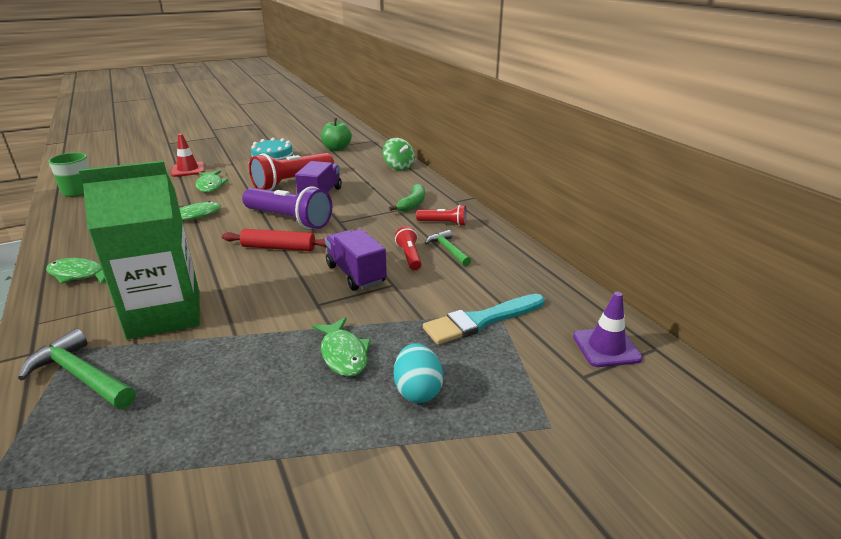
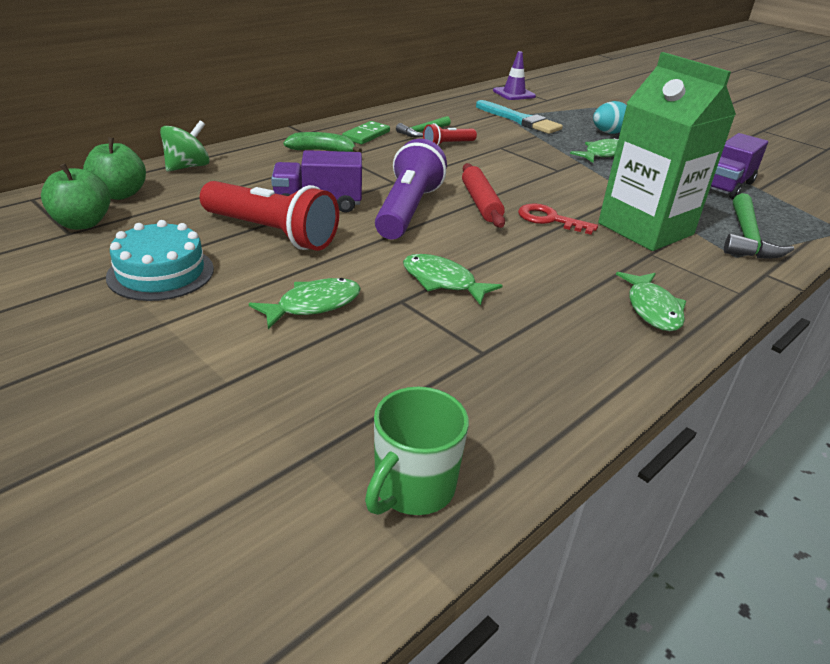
camera: 110 degrees left, 5 degrees up
red traffic cone [171,134,204,177] -> none
purple truck [325,229,387,291] -> purple truck moved to [710,133,768,199]
red flashlight [416,205,467,226] -> green domino [342,121,390,144]
none -> green apple [83,137,146,200]
none -> red key [518,203,598,235]

